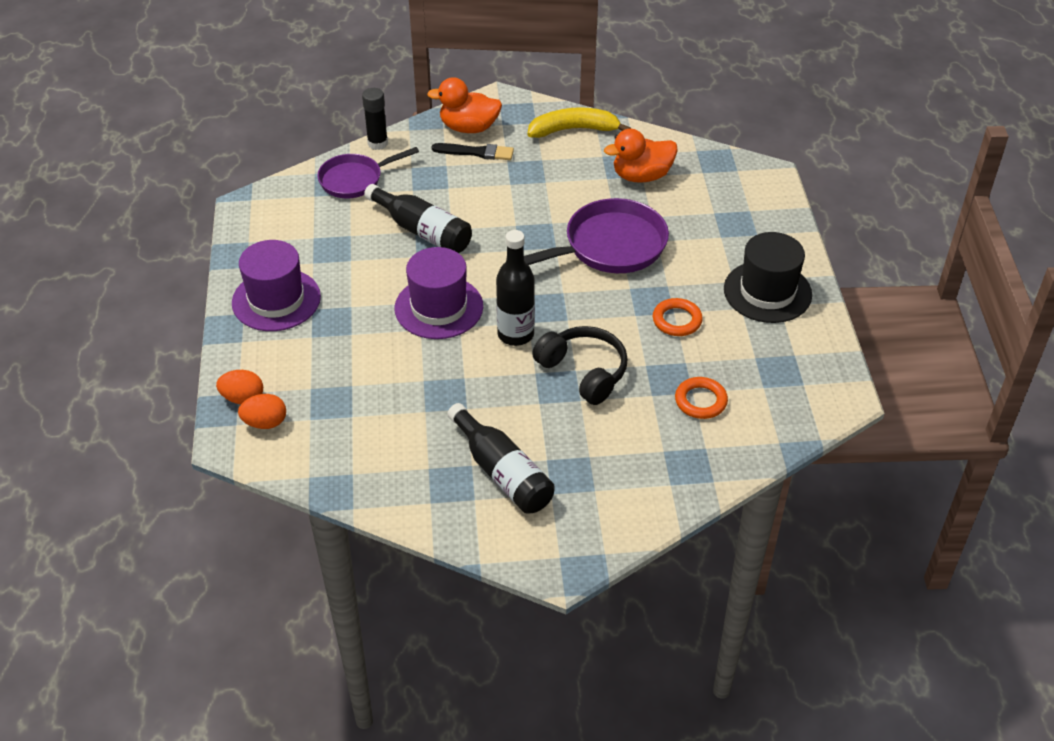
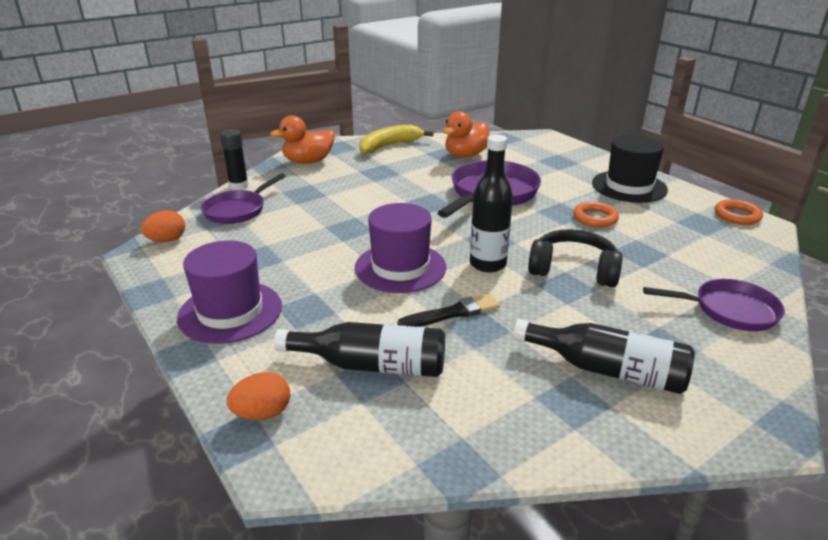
camera: 30 degrees left, 15 degrees down
orange egg [238,394,286,429] -> orange egg moved to [141,210,185,242]
black bottle [364,184,472,253] -> black bottle moved to [274,322,445,377]
black brush [432,143,514,160] -> black brush moved to [398,294,500,327]
orange ring [675,377,728,419] -> orange ring moved to [715,199,763,225]
none -> purple pan [643,279,785,331]

